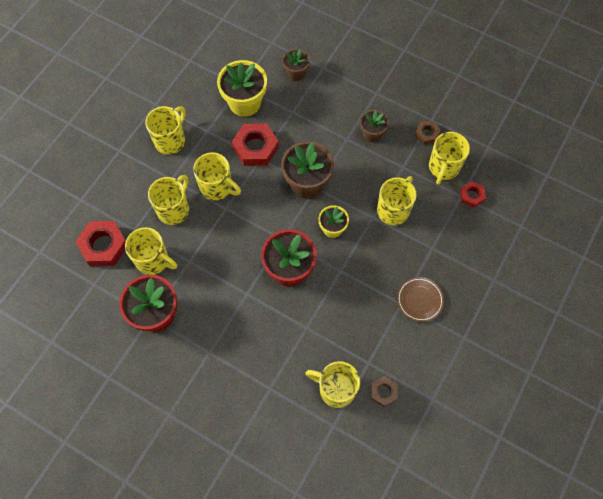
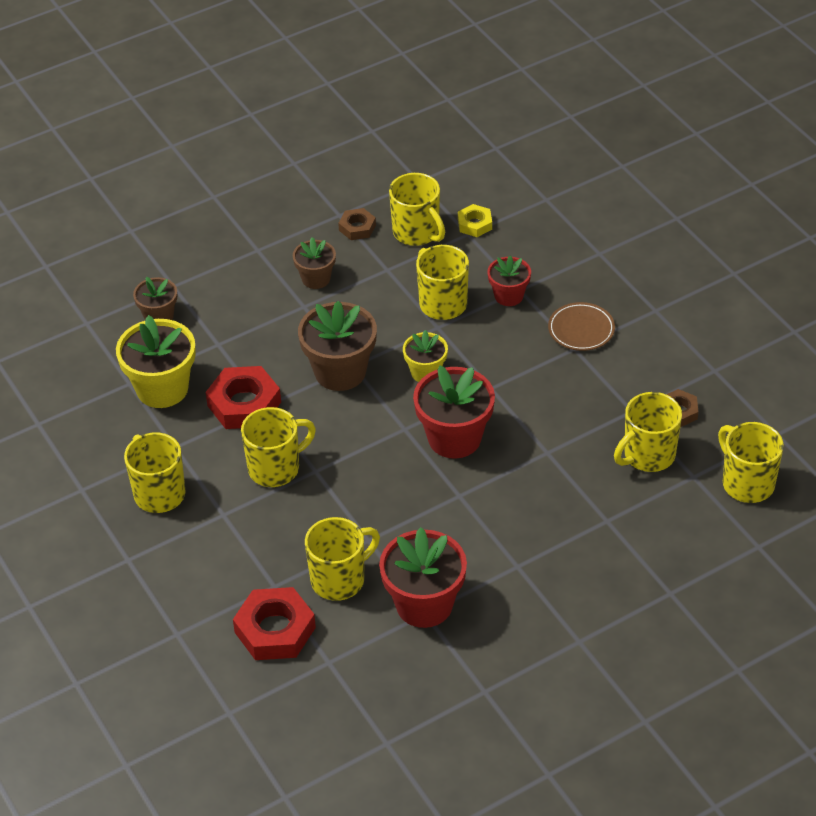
camera: 60 degrees left, 20 degrees down
yellow mug [148,175,189,225] -> yellow mug moved to [718,422,784,503]
red nut [460,181,486,208] -> yellow nut [458,204,492,237]
none -> red flower pot [487,256,531,306]

